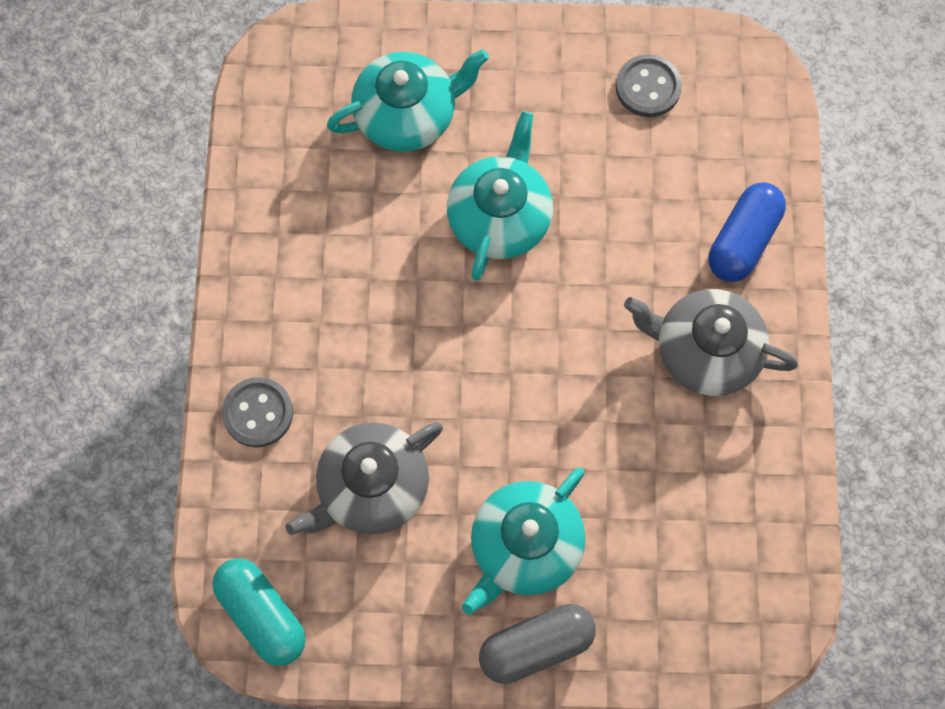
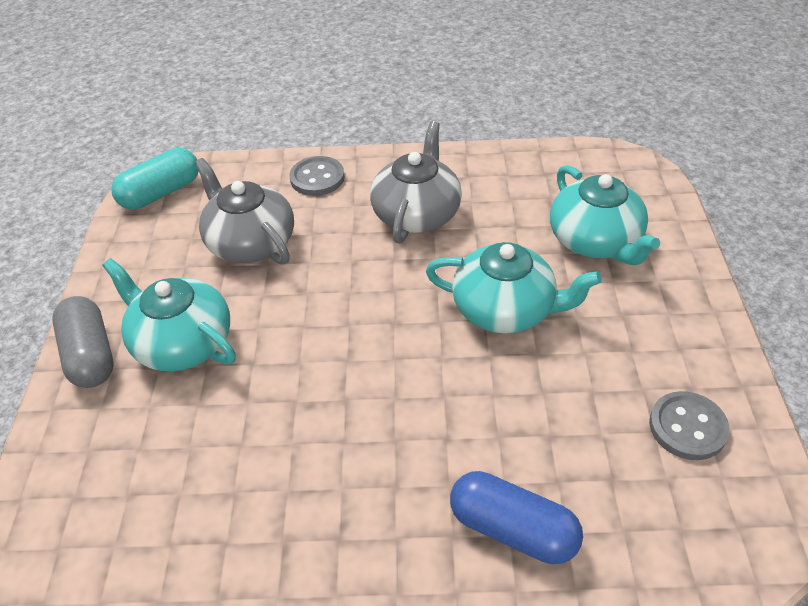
camera: 90 degrees right, 25 degrees down
grey teapot [624,289,798,396] -> grey teapot moved to [370,121,462,244]

